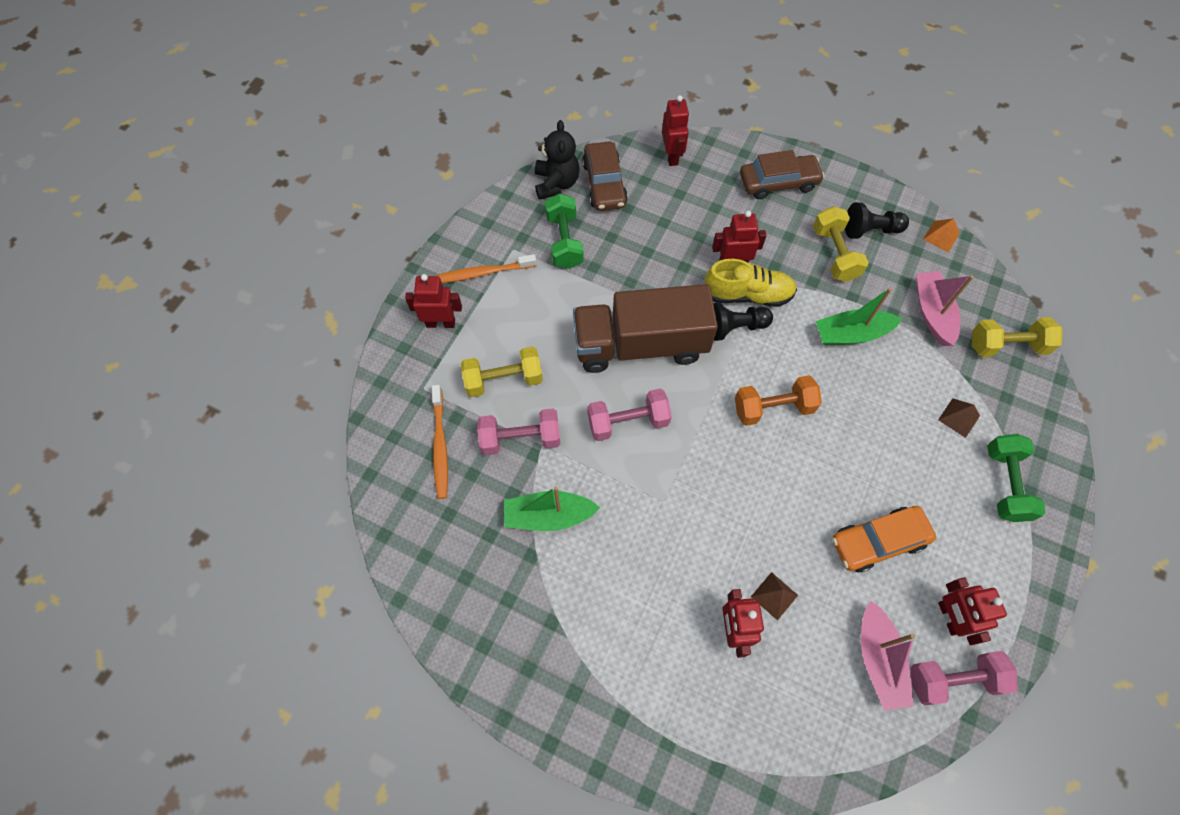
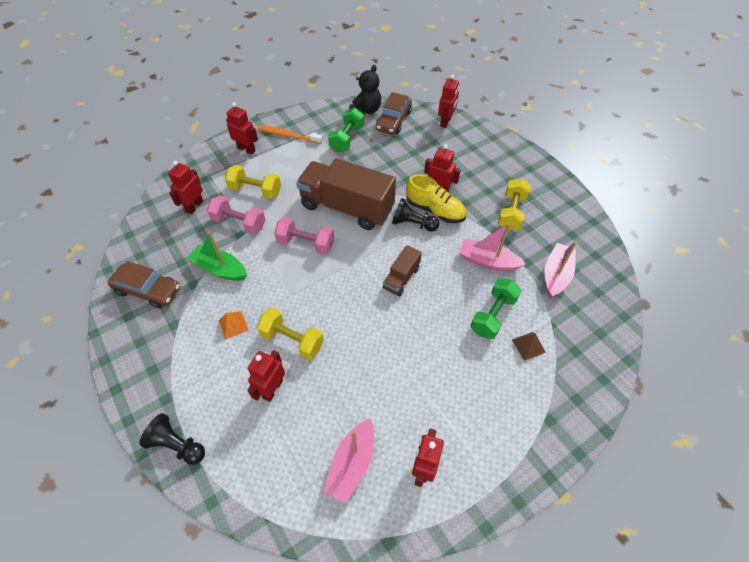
camera: 30 degrees right, 10 degrees down
orange toothbrush [432,385,448,499] -> red robot [168,161,203,214]
orange dumbbell [735,375,822,426] -> brown truck [383,245,422,296]
brown car [740,150,825,199] -> brown car moved to [108,261,180,308]
brown pyramid [751,572,798,621] -> none
green boat [816,288,902,345] -> pink boat [459,223,526,271]
orange car [832,506,936,572] -> none
black pawn [845,202,909,239] -> black pawn moved to [139,413,205,465]
pink dumbbell [911,651,1018,705] -> none
orange pyramid [923,218,960,252] -> orange pyramid moved to [218,311,249,340]
yellow dumbbell [972,317,1062,357] -> yellow dumbbell moved to [257,308,324,360]
green dumbbell [987,434,1046,522] -> green dumbbell moved to [471,278,522,339]

